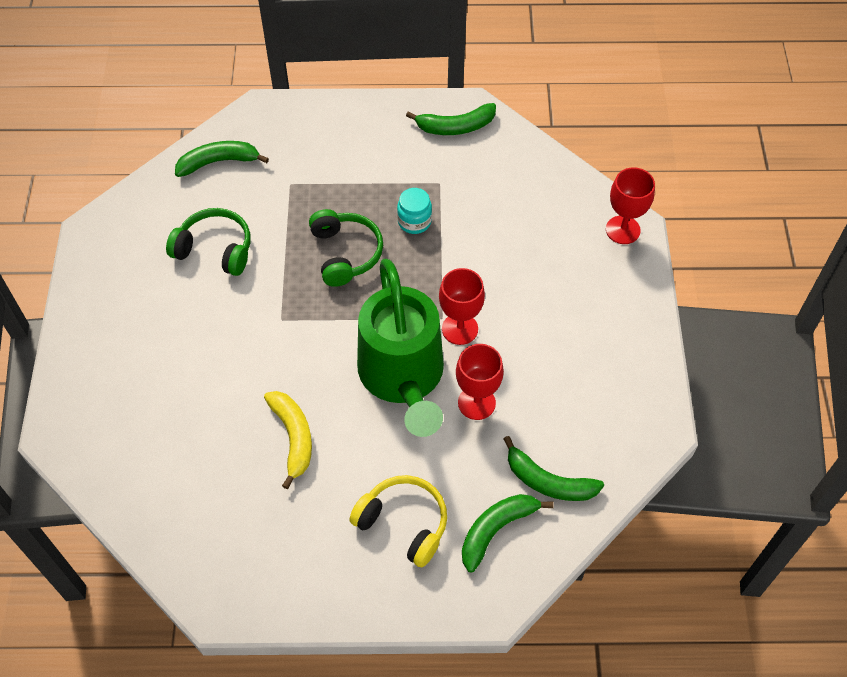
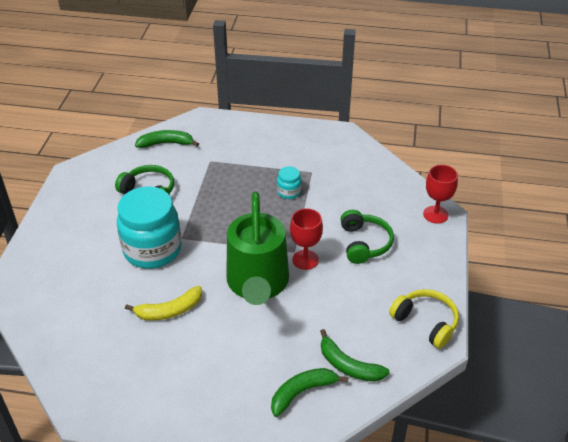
camera: 10 degrees right, 15 degrees down
yellow banana [264,391,312,489] -> yellow banana turned 75 degrees clockwise [125,286,202,320]
green headphones [309,209,383,287] -> green headphones moved to [340,210,394,264]
yellow headphones [349,475,447,567] -> yellow headphones moved to [389,289,459,349]
green banana [406,103,496,135] -> none
red goblet [456,344,504,420] -> none
none -> turquoise jar [117,187,182,269]

